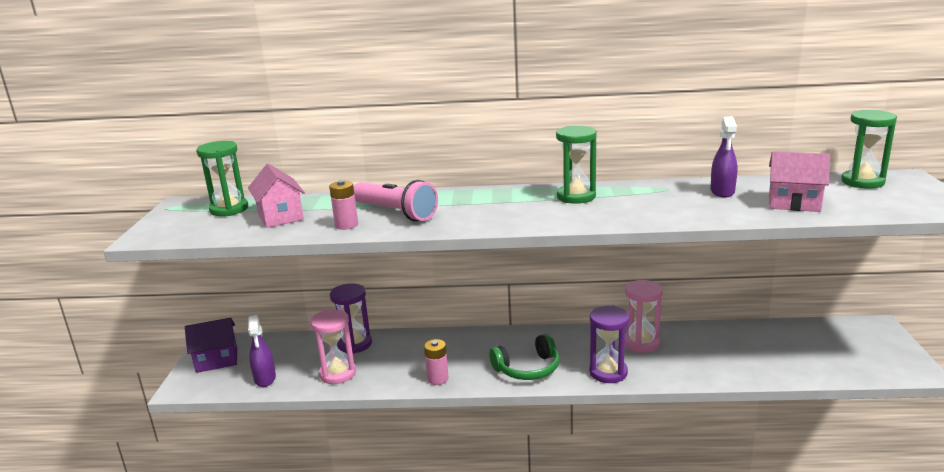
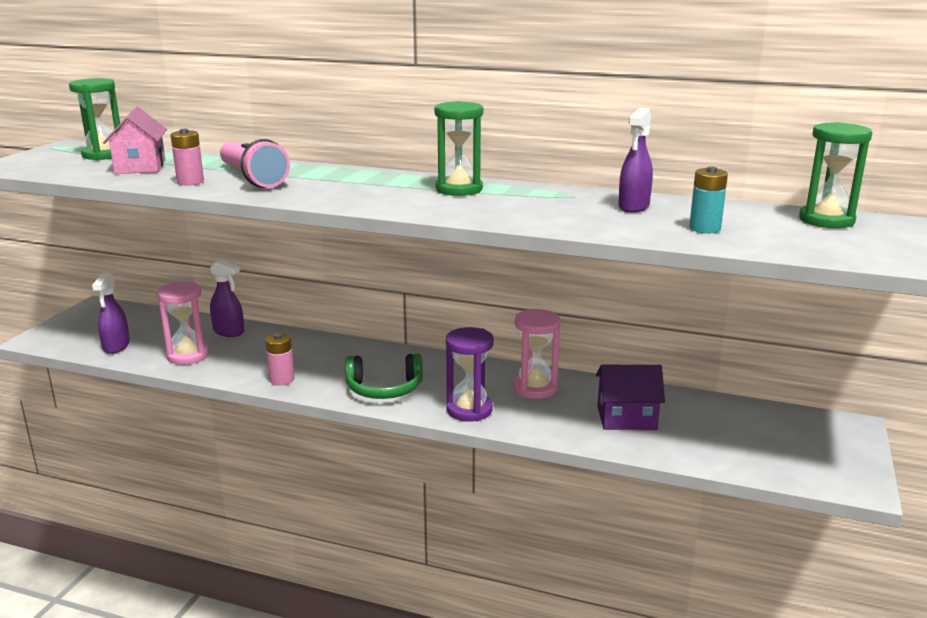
camera: 15 degrees right, 0 degrees up
purple house [185,318,237,373] -> purple house moved to [596,365,665,430]
purple hourglass [330,283,372,354] -> purple spray bottle [210,260,244,337]
pink house [769,151,830,212] -> turquoise battery [689,166,728,233]

